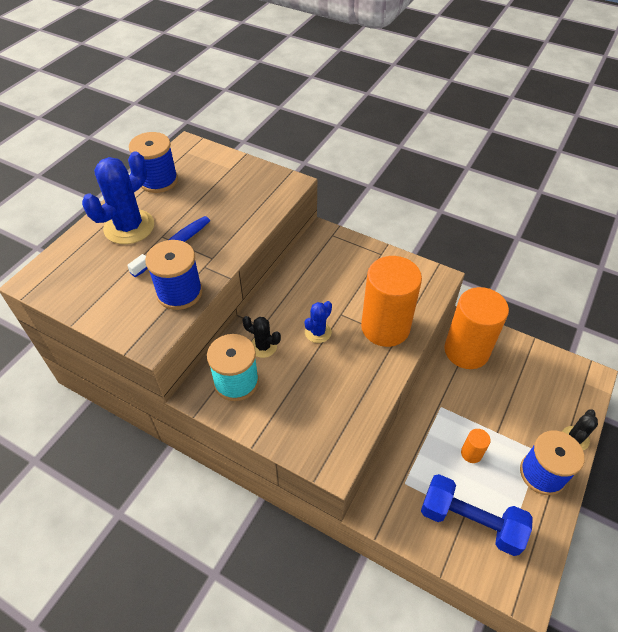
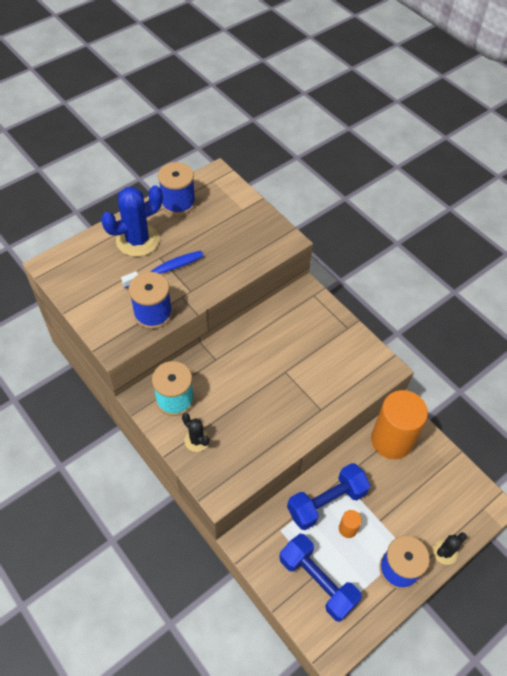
camera: 20 degrees right, 5 degrees up
black cactus [242,316,281,358] -> black cactus moved to [182,413,210,452]
blue cactus [305,301,332,343] -> none
orange cylinder [361,256,422,347] -> none
none -> blue dumbbell [287,463,371,530]

